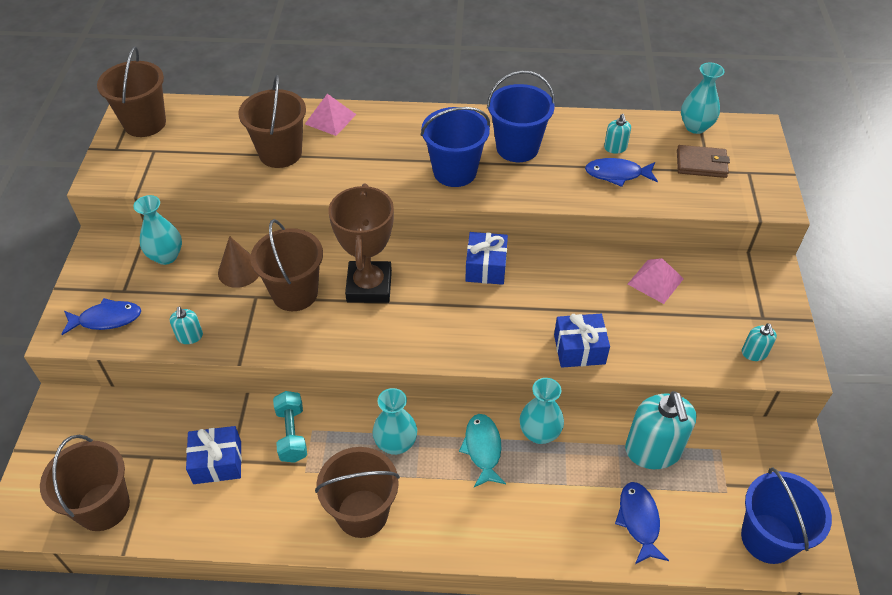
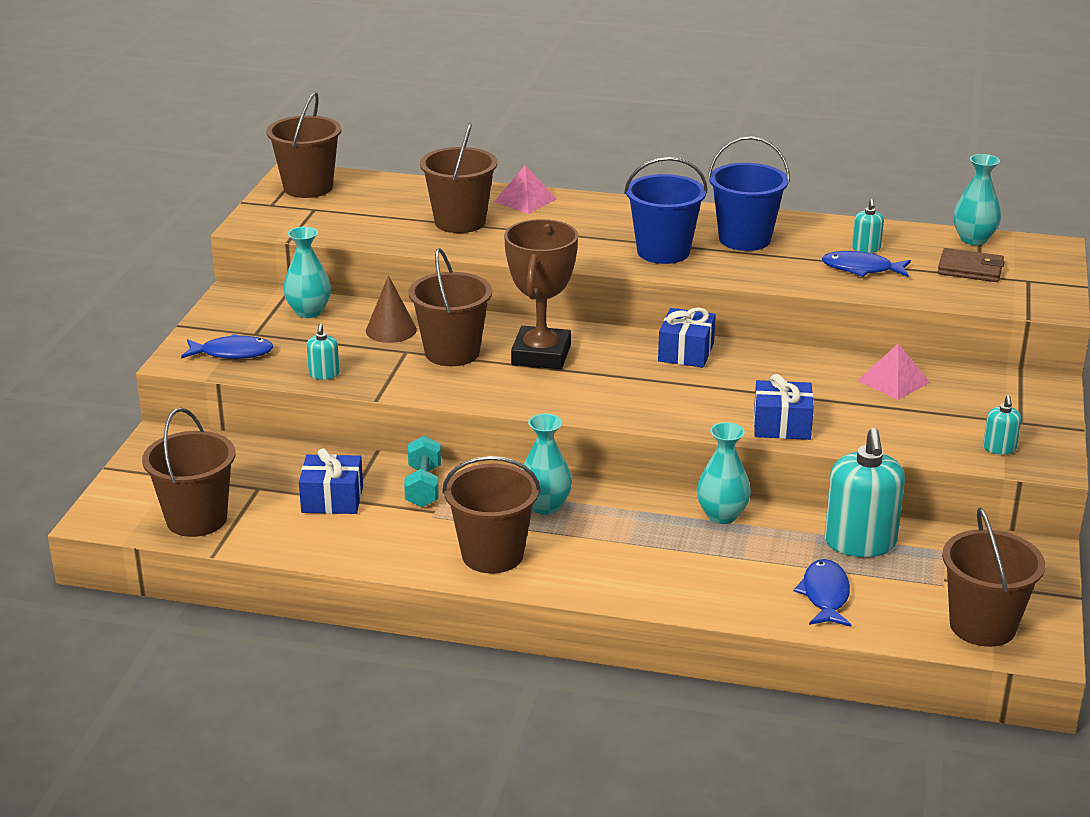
camera: 10 degrees right, 20 degrees down
turquoise fish [459,414,506,487] -> none
blue bucket [741,467,832,564] -> brown bucket [942,507,1045,647]

